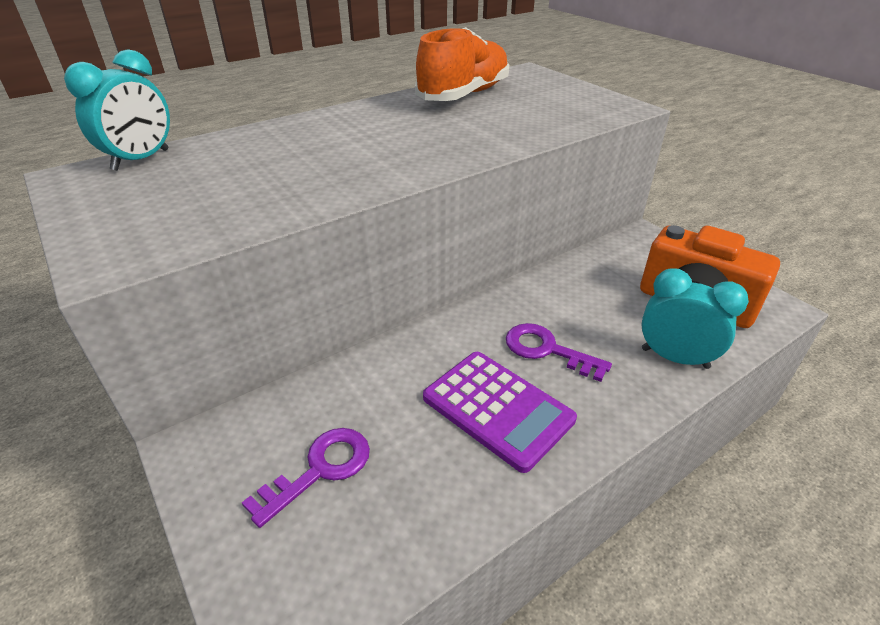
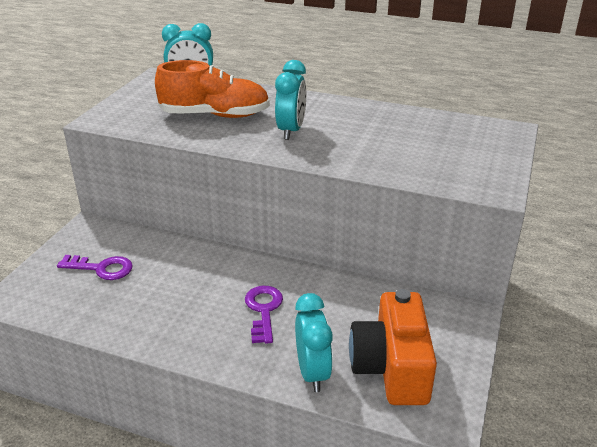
camera: 55 degrees right, 5 degrees down
orange shoe [415,27,510,101] -> orange shoe moved to [155,60,270,118]
purple calculator [423,352,577,473] -> none
none -> turquoise clock [275,60,306,140]

